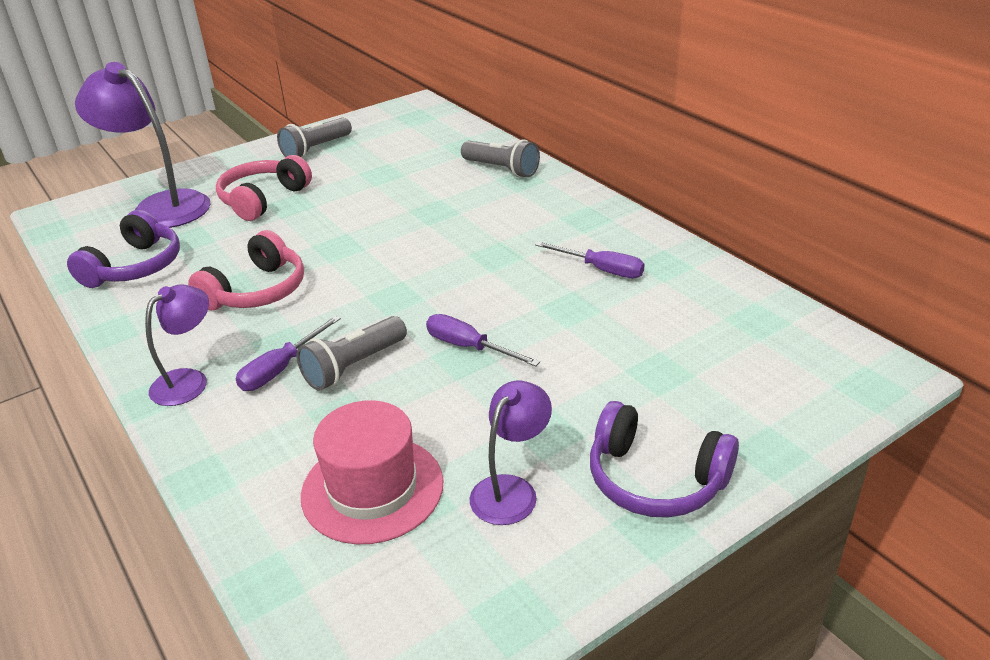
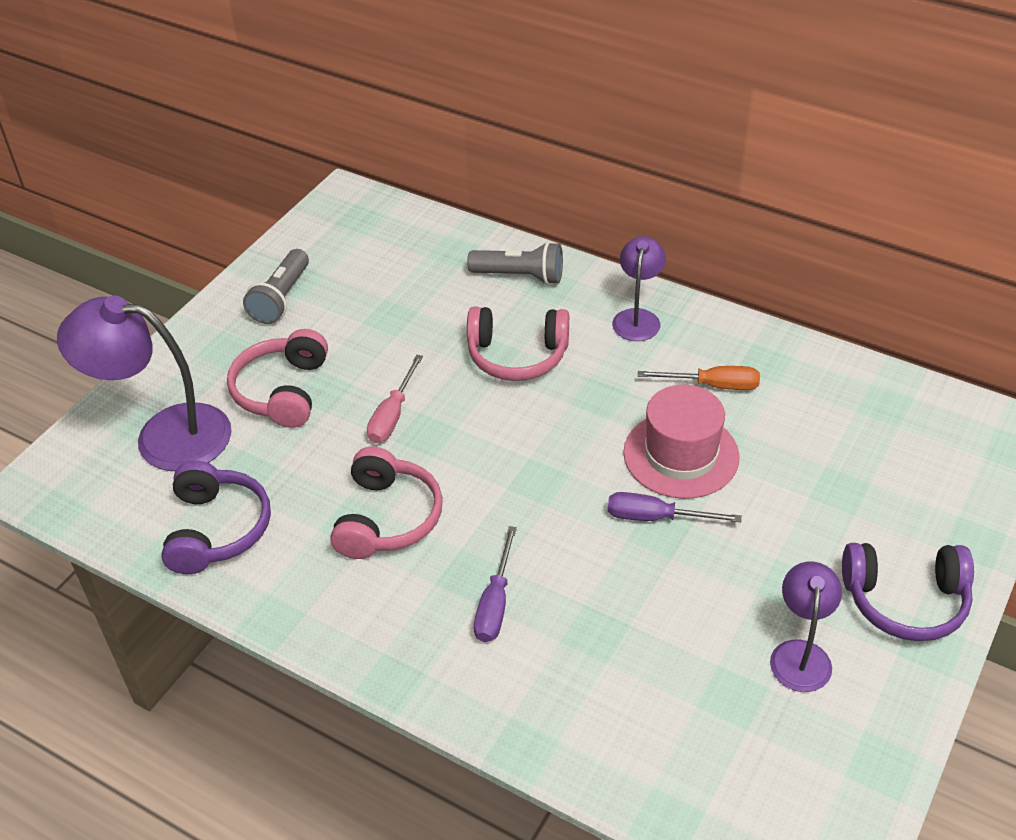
camera: 25 degrees left, 10 degrees up
purple lamp [145,284,209,406] -> purple lamp moved to [612,236,666,341]
grey flashlight [297,316,407,391] -> none
pink hat [301,400,444,544] -> pink hat moved to [623,385,740,499]
purple screwdriver [535,241,645,278] -> orange screwdriver [638,366,760,390]
none -> pink screwdriver [367,355,423,443]
none -> pink headphones [467,306,569,381]

